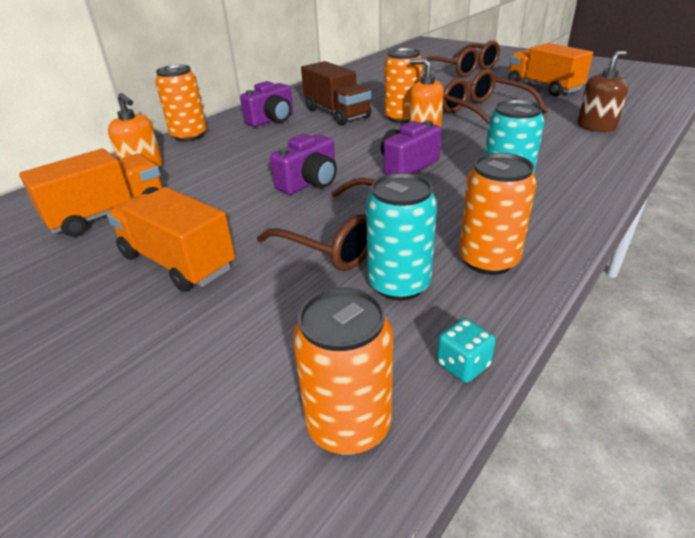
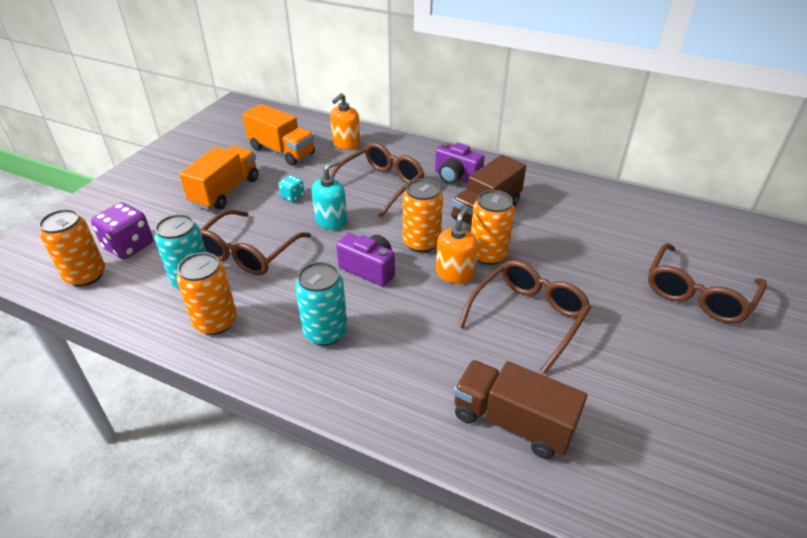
camera: 75 degrees right, 5 degrees up
orange can [155,65,207,142] -> orange can moved to [403,179,443,253]
purple camera [270,134,337,195] -> turquoise soap dispenser [311,160,347,230]
turquoise dice [437,318,496,383] -> turquoise dice moved to [278,175,305,202]
orange truck [508,43,593,96] -> none
brown soap dispenser [577,51,629,132] -> brown truck [453,360,587,459]
none -> purple dice [91,202,153,259]
none -> brown glasses [330,142,424,218]

